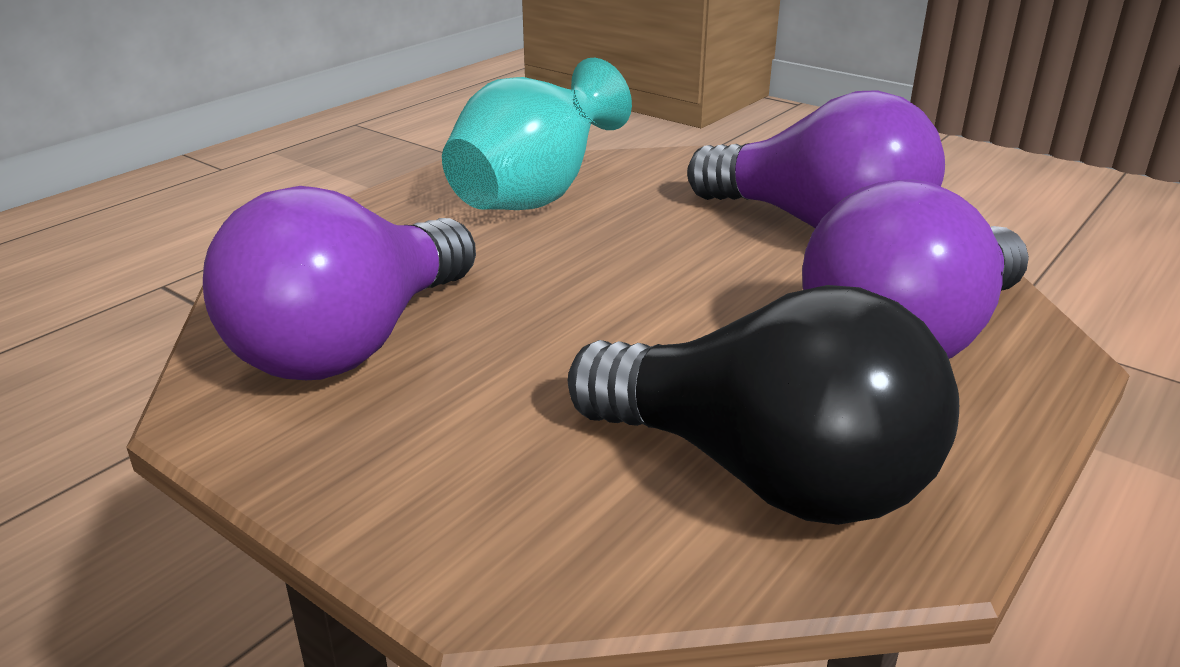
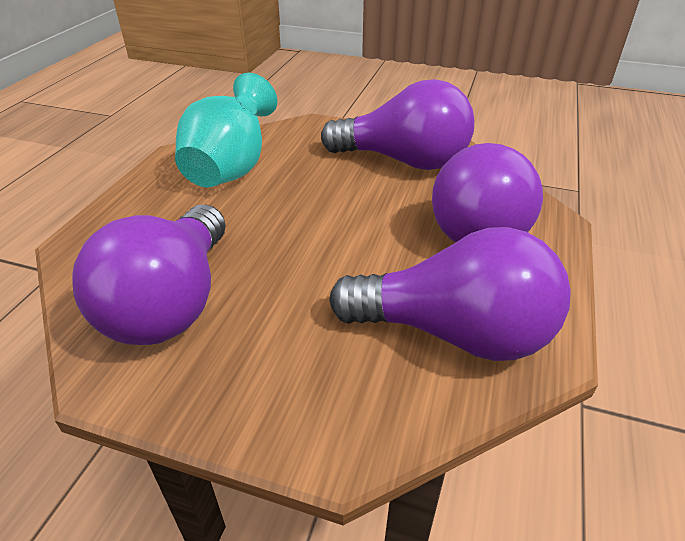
camera: 20 degrees left, 10 degrees up
black light bulb [568,285,959,525] -> purple light bulb [329,227,571,361]

